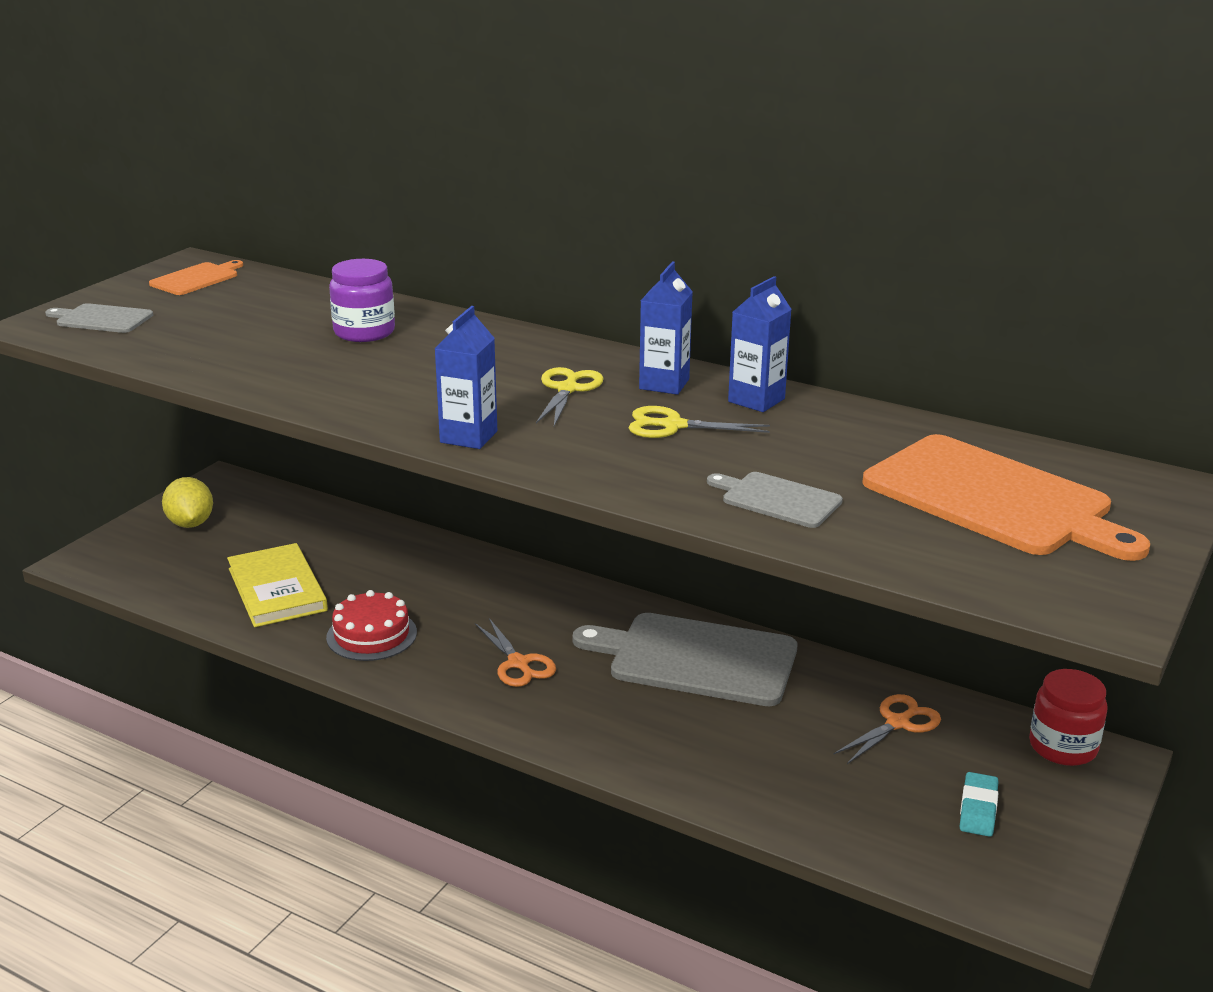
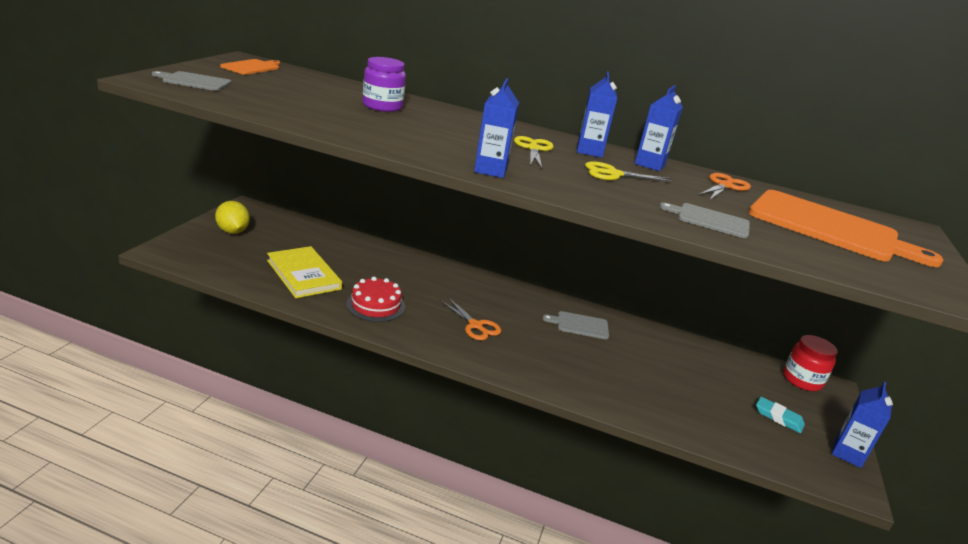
camera: 15 degrees left, 0 degrees up
grey cutting board [572,613,798,706] -> grey cutting board [542,311,609,339], size x0.49
orange scissors [833,694,941,764] -> orange scissors moved to [699,173,751,200]
turquoise eraser [960,772,998,837] -> turquoise eraser turned 60 degrees counterclockwise [756,397,805,433]
none -> blue carton [832,382,893,468]

